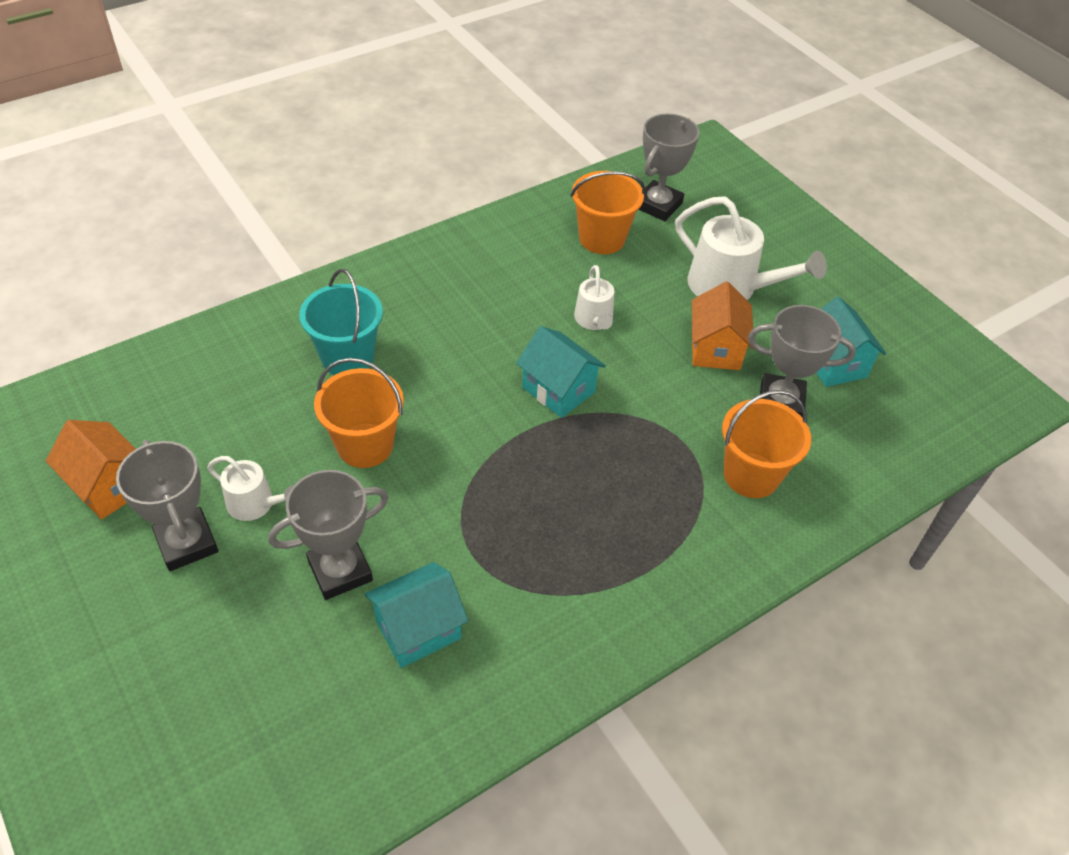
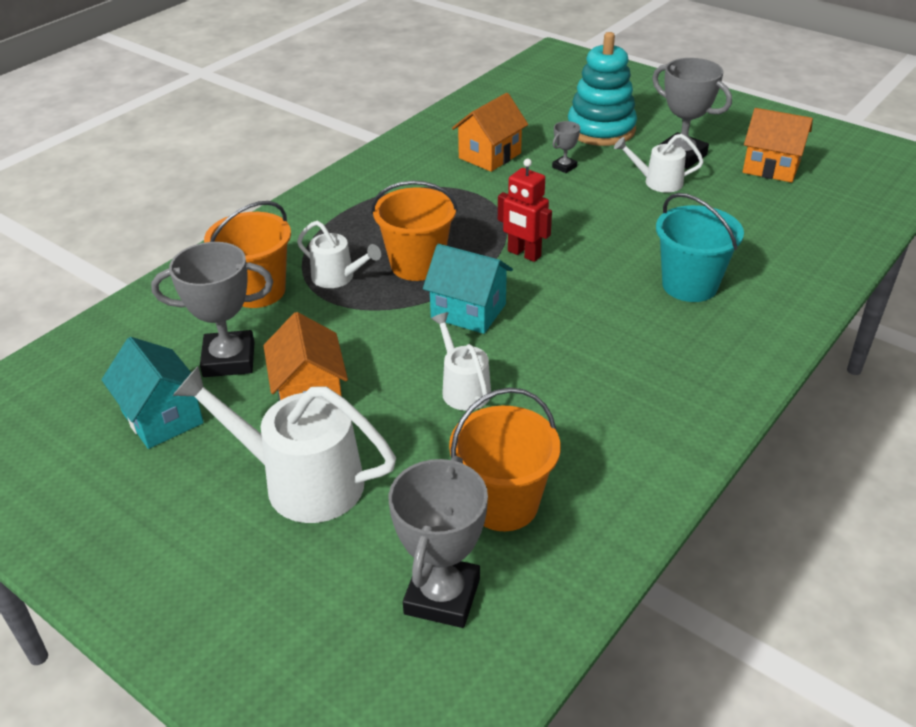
camera: 165 degrees right, 10 degrees down
grey trophy [268,470,389,600] -> grey trophy [552,121,580,173], size x0.47
orange bucket [314,358,404,468] -> orange bucket moved to [371,181,458,281]
turquoise house [365,562,468,668] -> orange house [452,93,528,172]
none -> white watering can [297,221,381,288]
none -> red robot [498,159,552,262]
none -> turquoise stacking toy [568,32,637,146]

